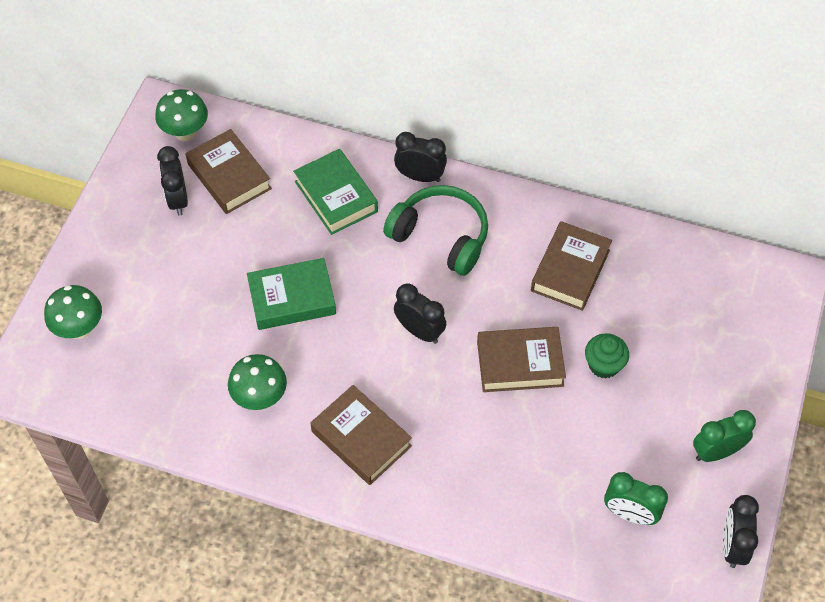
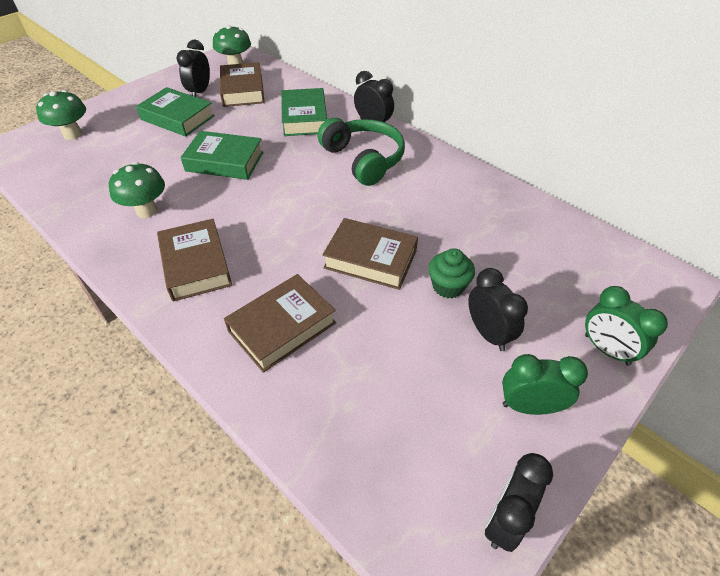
camera: 25 degrees right, 10 degrees down
black clock [394,284,446,344] -> black clock moved to [468,268,528,351]
brown book [531,221,612,311] -> brown book moved to [224,274,336,373]
green clock [604,472,668,525] -> green clock moved to [585,286,668,366]
none -> green book [136,87,215,137]

